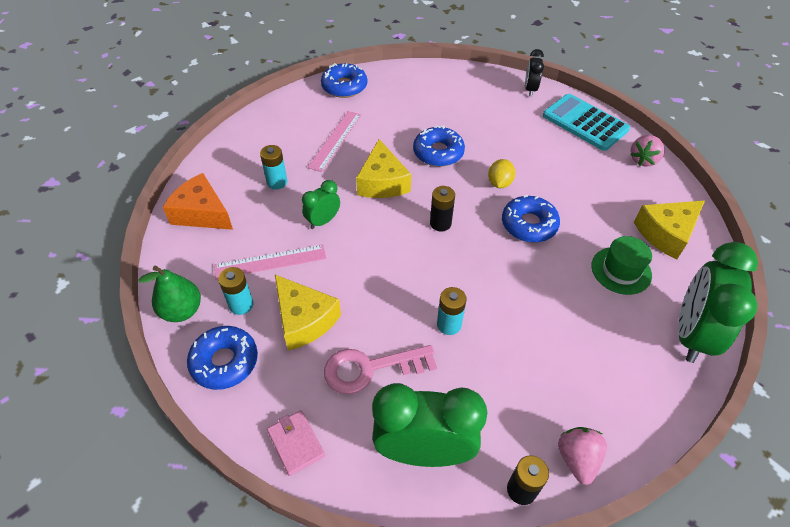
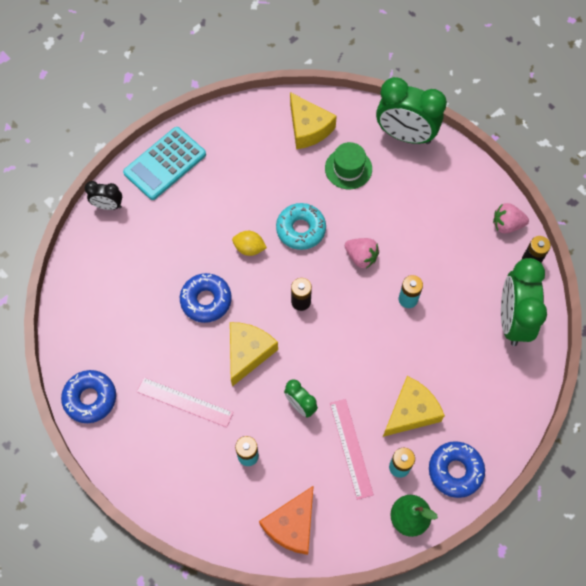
camera: 90 degrees left, 15 degrees up
pink wallet [267,410,325,476] -> none
pink key [324,345,437,394] -> none
yellow cheese [356,139,411,198] -> yellow cheese turned 60 degrees counterclockwise [230,322,278,387]
blue donut [502,195,560,243] -> turquoise donut [276,203,326,250]
pink strawberry [630,135,665,166] -> pink strawberry moved to [345,238,379,269]

